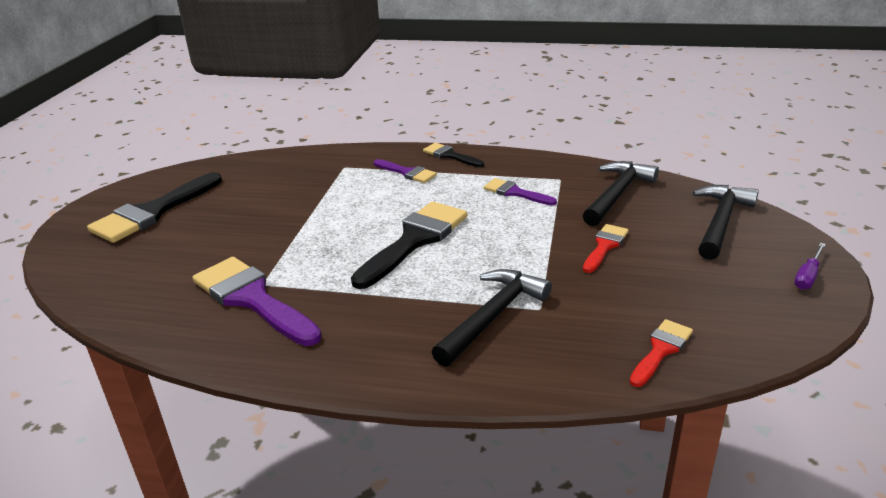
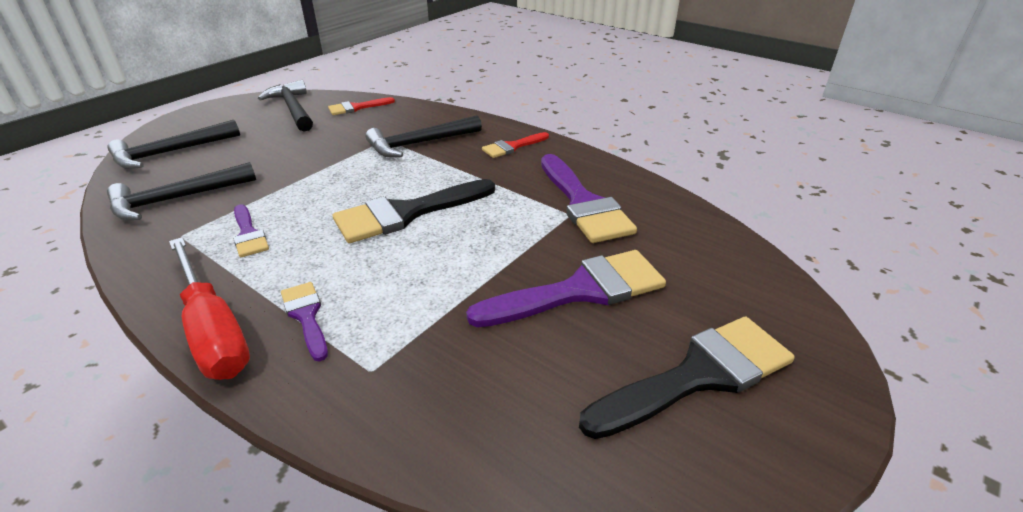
camera: 155 degrees left, 5 degrees up
black brush [423,143,484,167] -> red screwdriver [169,237,250,380]
red brush [583,224,629,273] -> red brush moved to [482,132,549,158]
purple screwdriver [794,243,826,290] -> none
none -> black hammer [258,80,313,131]
none -> purple brush [466,250,666,327]

